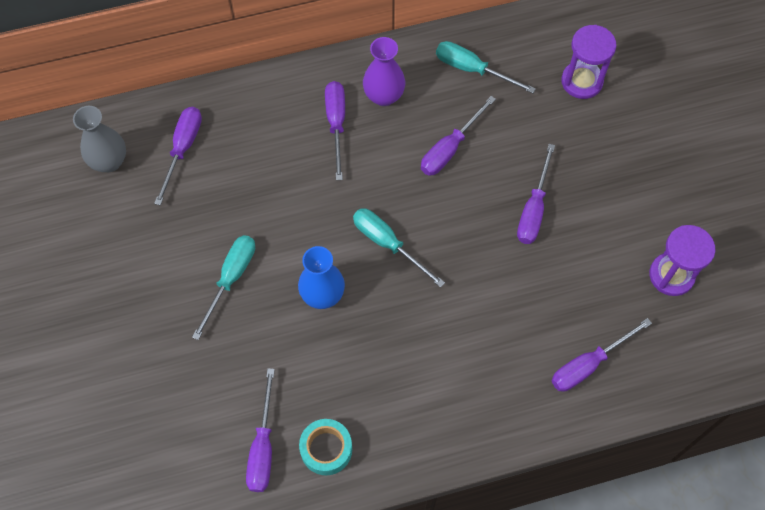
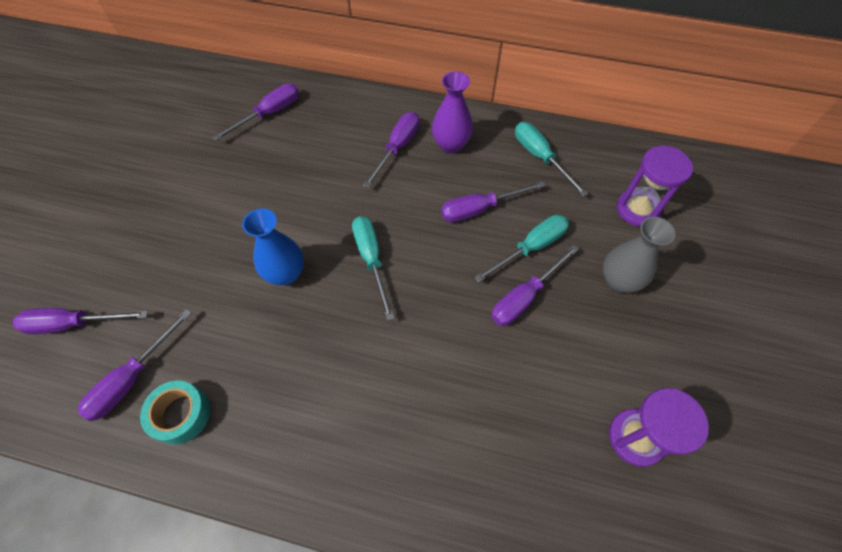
camera: 30 degrees right, 5 degrees down
grey vase [73,106,126,172] -> grey vase moved to [603,217,676,293]
turquoise screwdriver [192,235,255,340] -> turquoise screwdriver moved to [474,215,569,283]
purple screwdriver [551,318,652,392] -> purple screwdriver moved to [13,308,148,334]

